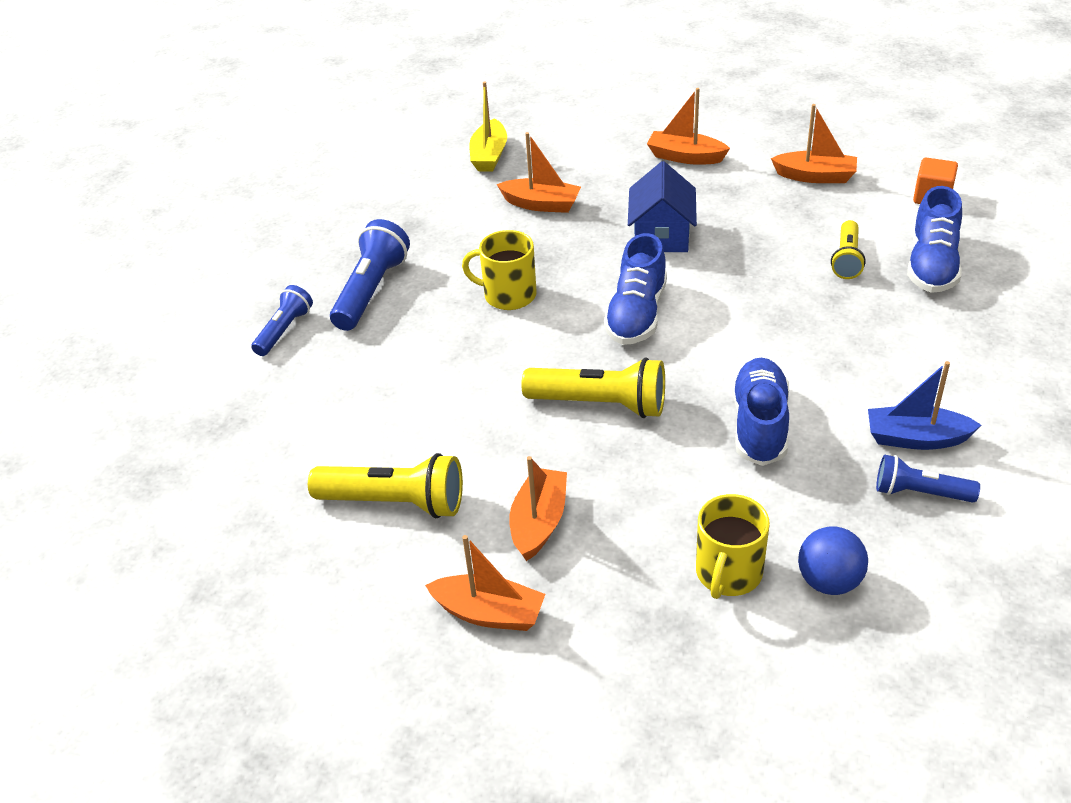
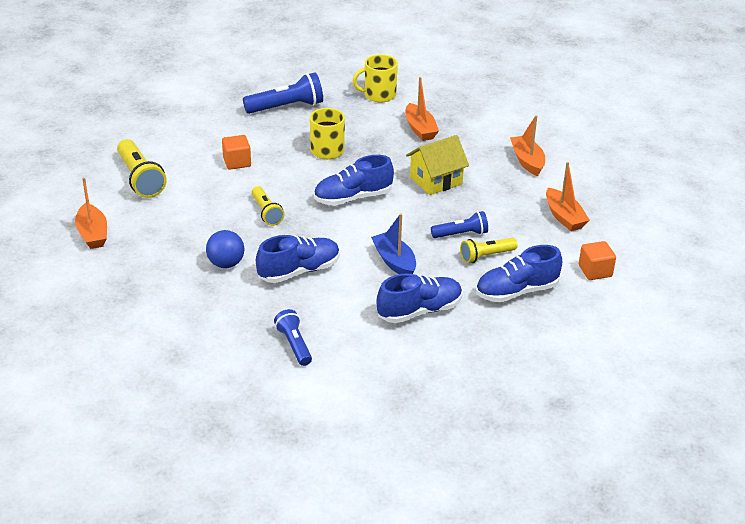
camera: 50 degrees right, 5 degrees down
blue flashlight [251,285,313,356] -> blue flashlight moved to [431,211,488,238]
yellow boat [470,82,507,172] -> none
orange boat [509,456,567,561] -> none
yellow flashlight [521,357,665,418] -> yellow flashlight [252,186,284,226], size x0.62
blue house [628,161,697,252] -> yellow house [406,135,469,195]
yellow mug [696,494,770,599] -> yellow mug moved to [353,54,398,103]
blue ball [798,526,868,595] -> blue ball moved to [206,230,244,268]
blue boat [868,361,981,450] -> blue boat moved to [371,213,416,274]
none -> orange cube [222,135,251,170]
none -> blue shoe [377,273,462,323]

